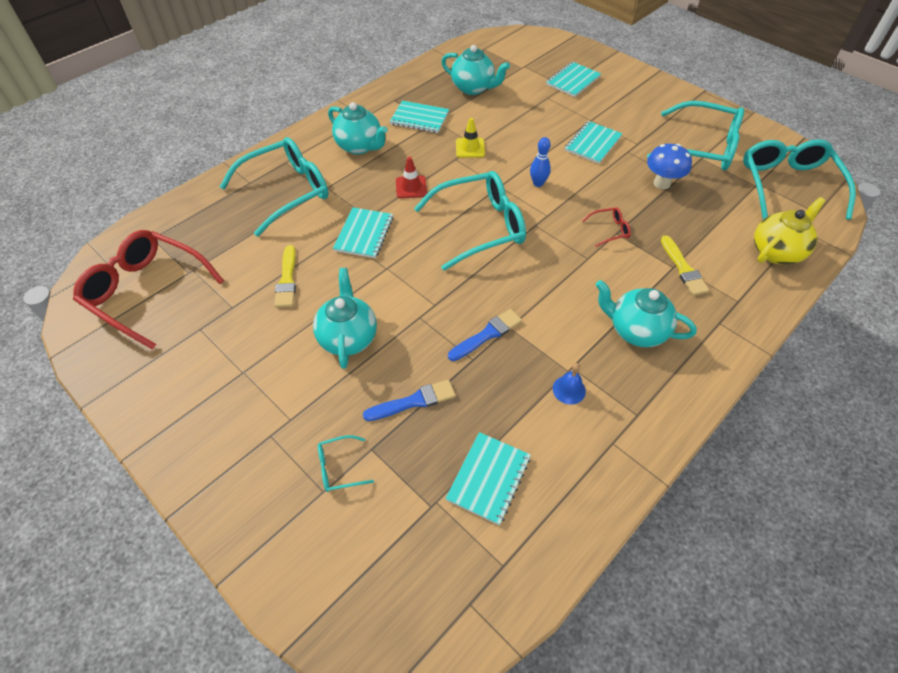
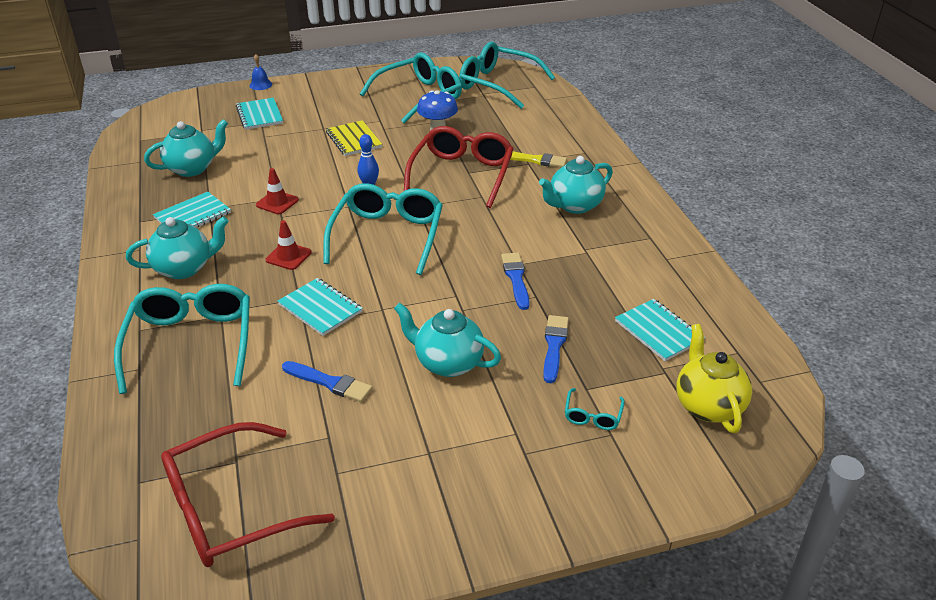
camera: 60 degrees left, 15 degrees down
yellow brush [274,245,296,308] -> blue brush [282,361,372,402]
yellow traffic cone [456,118,485,158] -> red traffic cone [256,168,299,214]
blue bell [553,363,586,404] -> blue bell moved to [249,54,272,90]
turquoise notebook [565,121,622,164] -> yellow notebook [326,120,382,156]
red glasses [582,207,631,247] -> red glasses [404,126,514,208], size x2.40
yellow teapot [754,197,825,265] -> yellow teapot moved to [676,324,752,433]

